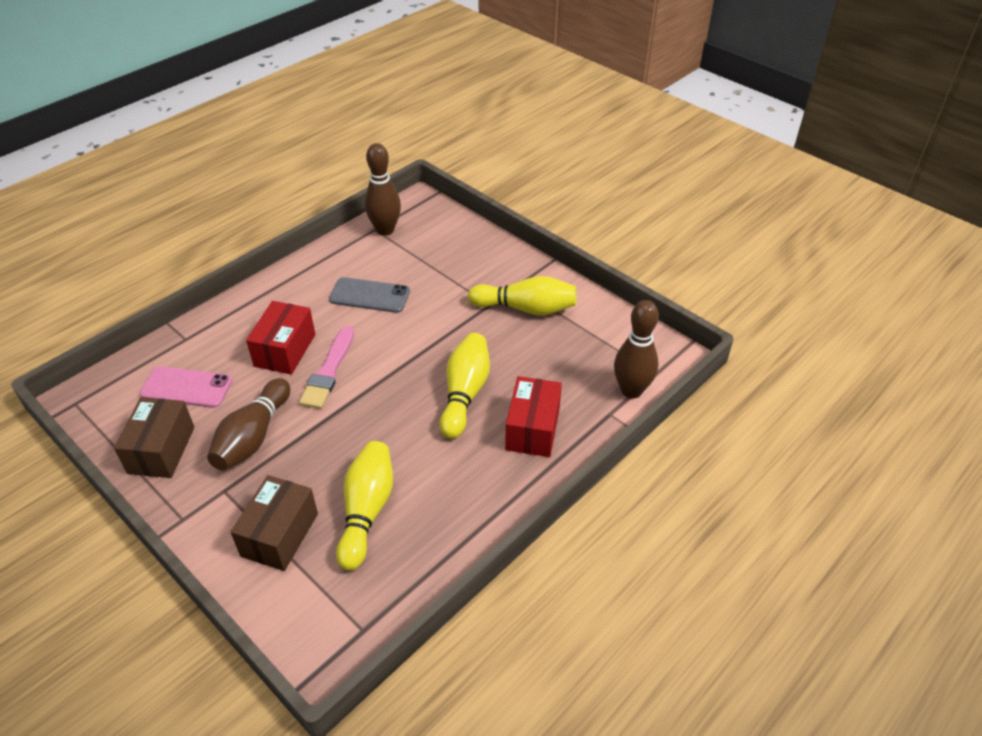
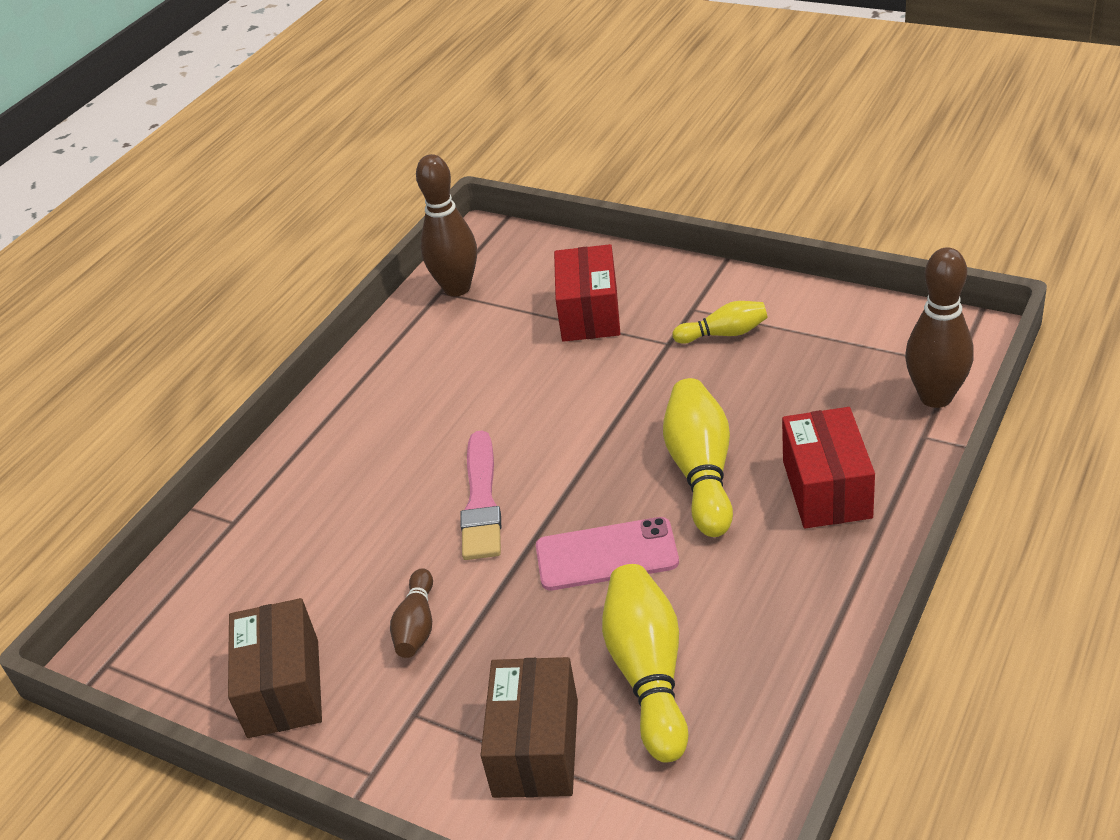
camera: 10 degrees left, 5 degrees down
pink phone [139,366,233,408] -> pink phone moved to [536,517,679,590]
brown bowling pin [207,378,290,470] -> brown bowling pin [390,568,433,658], size x0.58
red box [246,301,315,375] -> red box moved to [554,244,620,342]
grey phone [329,277,410,313] -> none
yellow bowling pin [468,276,577,316] -> yellow bowling pin [673,301,768,344], size x0.58

